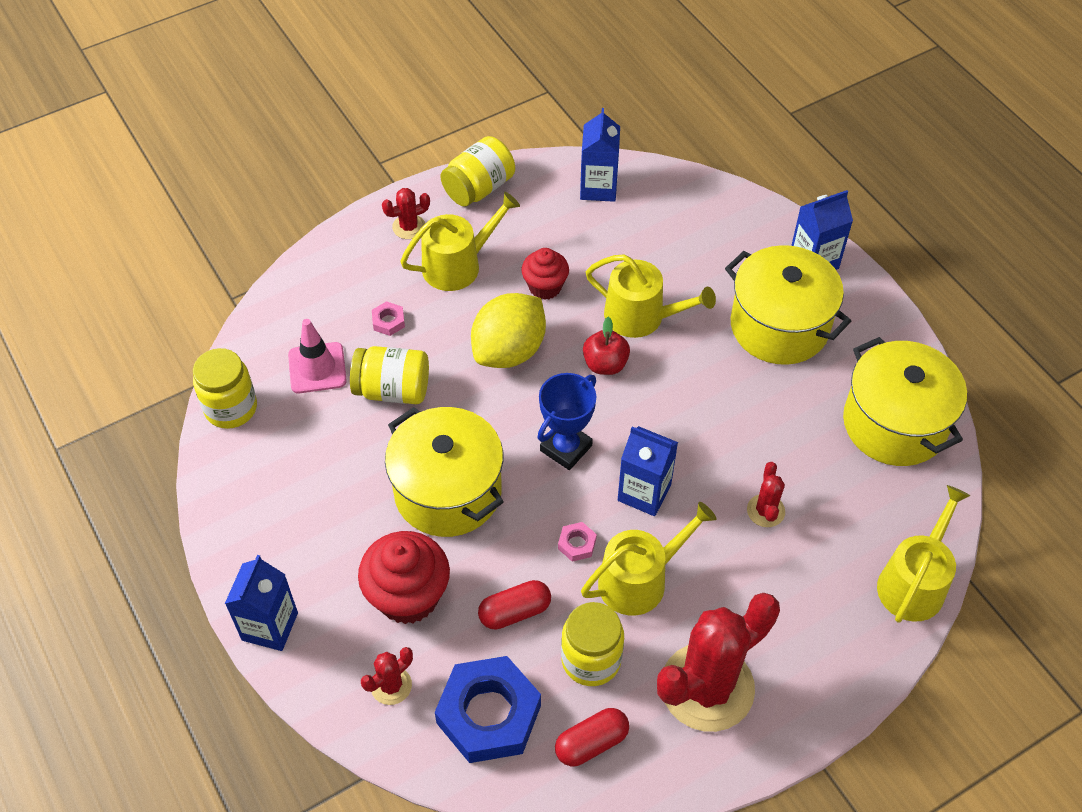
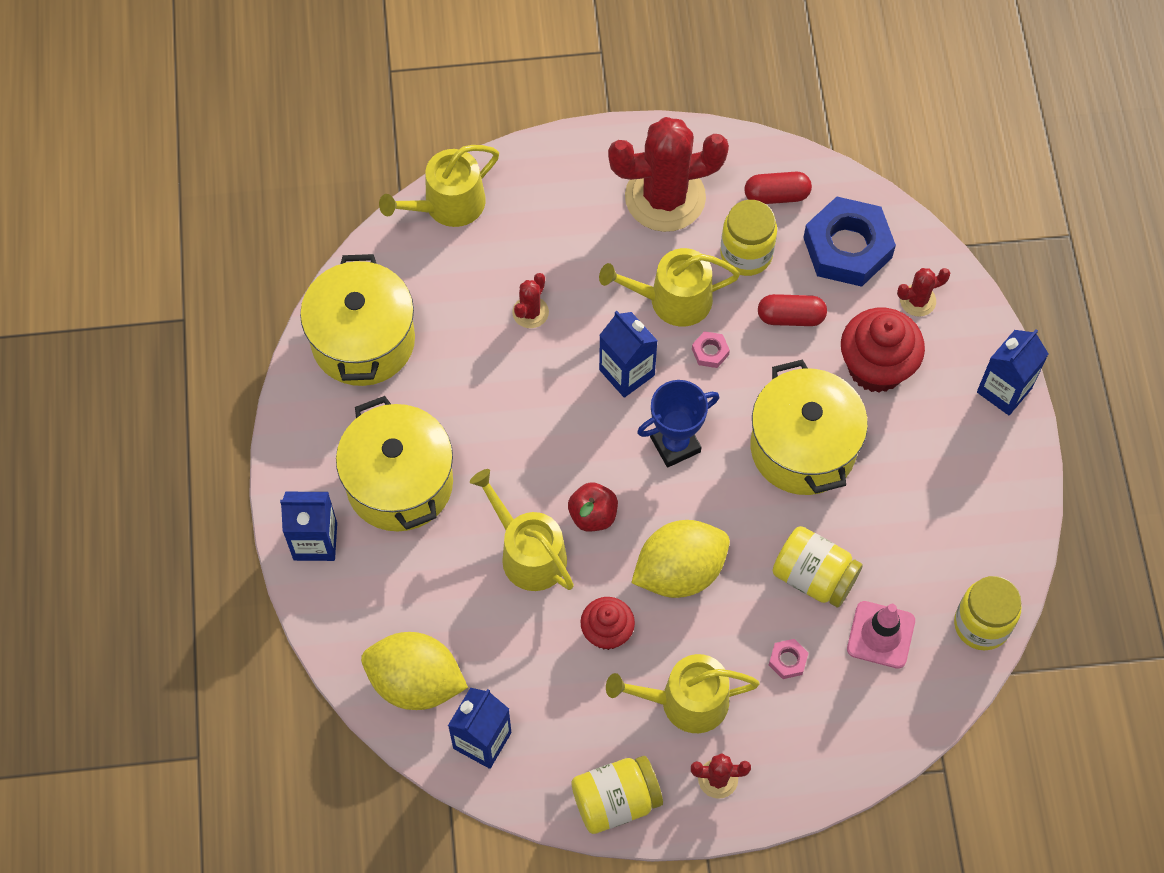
camera: 155 degrees left, 10 degrees up
none -> yellow lemon [361,632,468,710]

